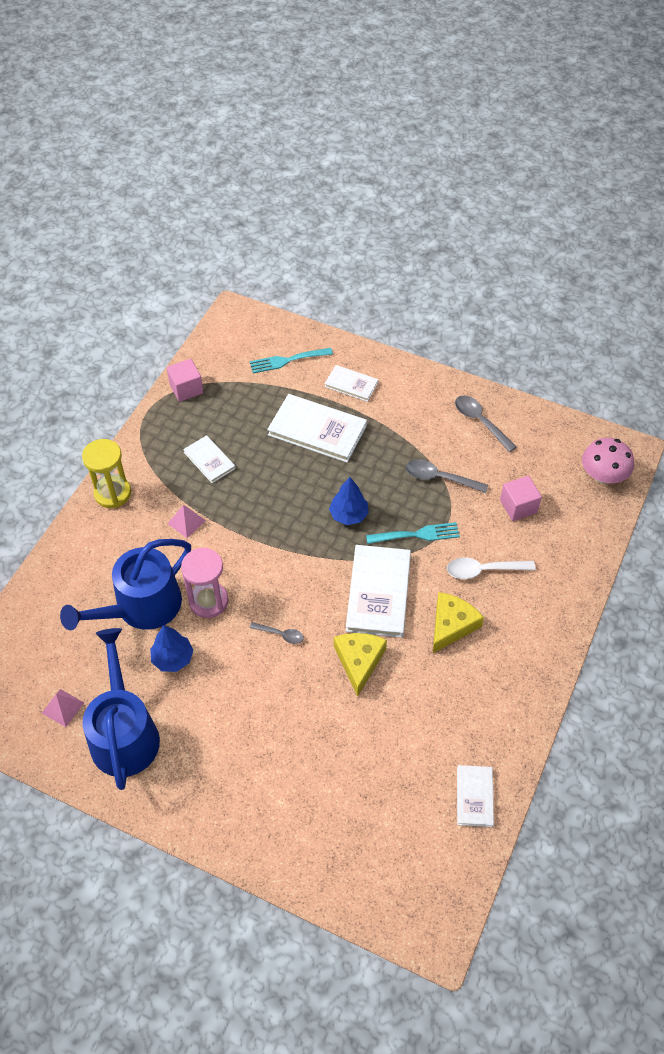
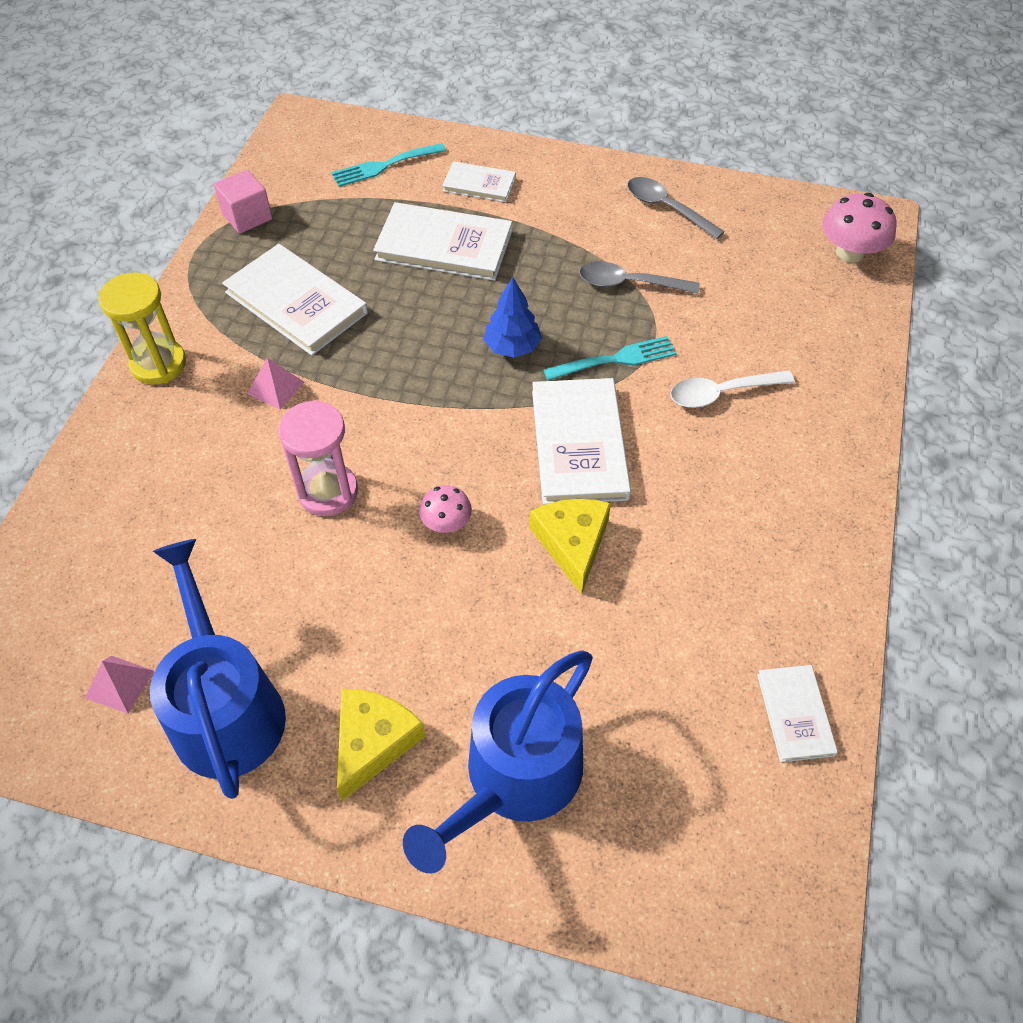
camera: 10 degrees left, 0 degrees up
blue watering can [60,539,191,630] -> blue watering can moved to [403,651,593,874]
blue tree [150,625,193,672] -> none
white book [183,435,236,483] -> white book [222,244,368,356], size x1.79
grey spoon [250,622,304,644] -> pink mushroom [419,485,472,533]
yellow cheese [433,592,484,653] -> yellow cheese moved to [337,689,426,801]
pink cube [500,476,542,521] -> none

